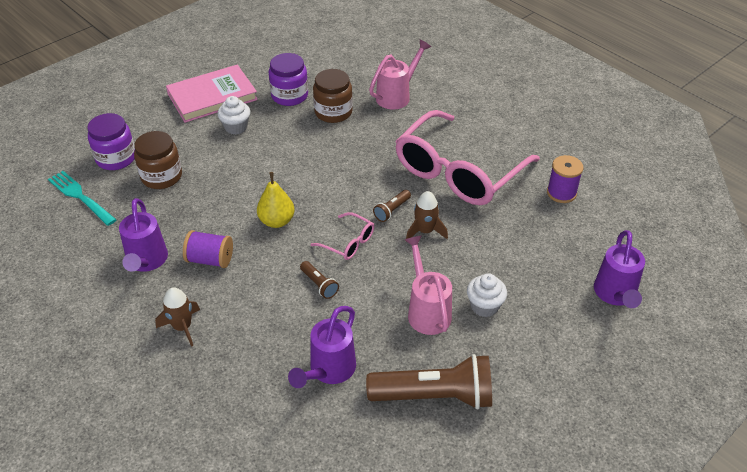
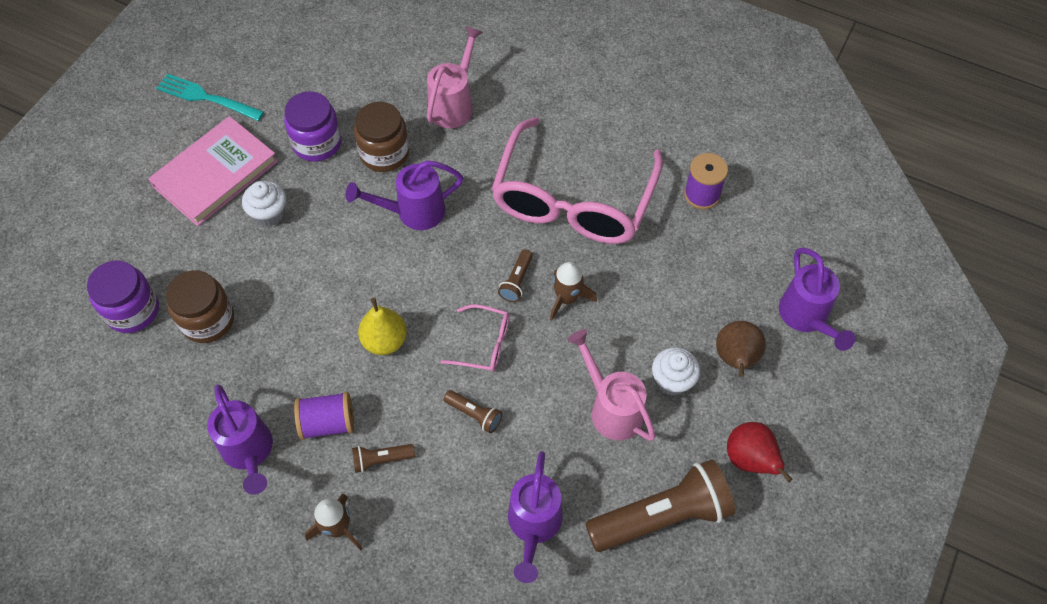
camera: 20 degrees left, 15 degrees up
turquoise fork [48,171,116,226] -> turquoise fork moved to [156,74,264,121]
none -> purple watering can [346,160,463,230]
none -> brown flashlight [352,444,415,473]
none -> brown pear [716,321,766,377]
none -> red pear [727,422,793,482]

